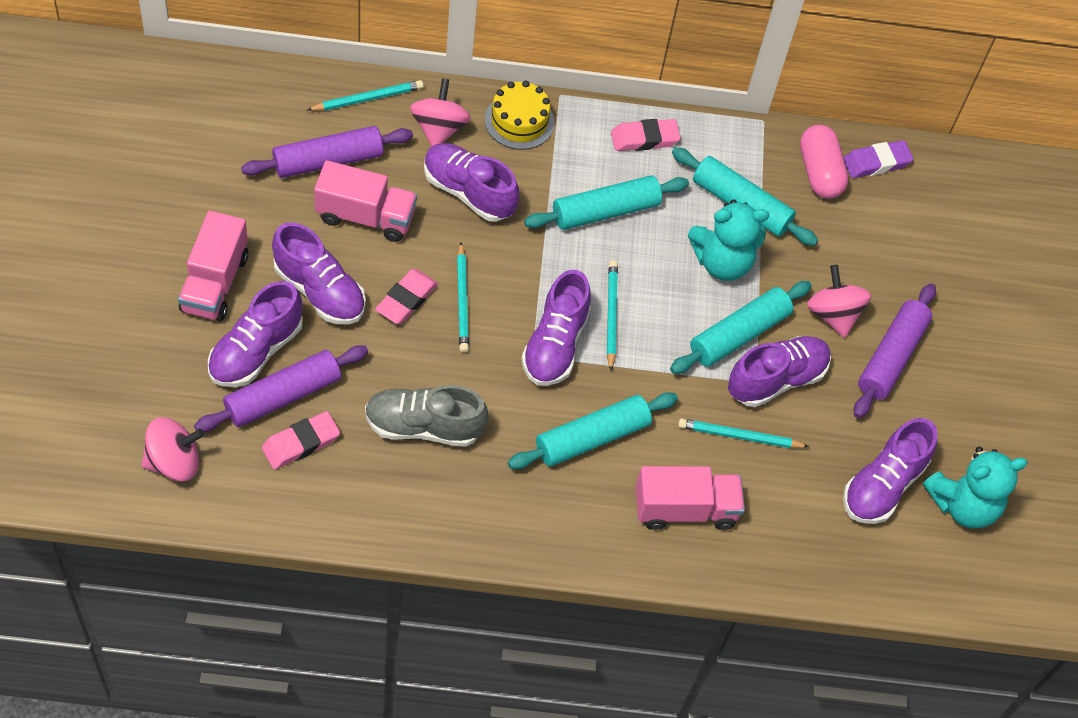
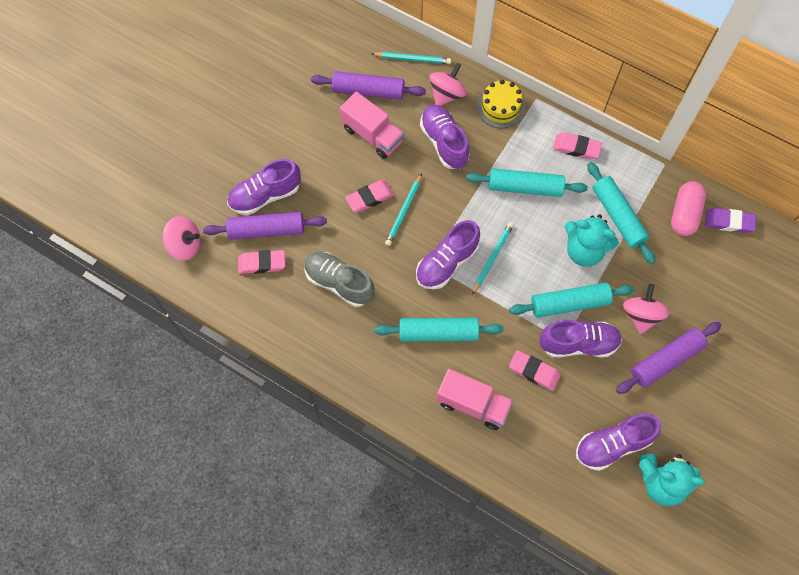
camera: 35 degrees right, 10 degrees up
pink truck [178,211,248,321] -> none
purple shoe [272,222,366,324] -> none
turquoise pencil [678,418,809,448] -> pink eraser [509,350,561,391]

